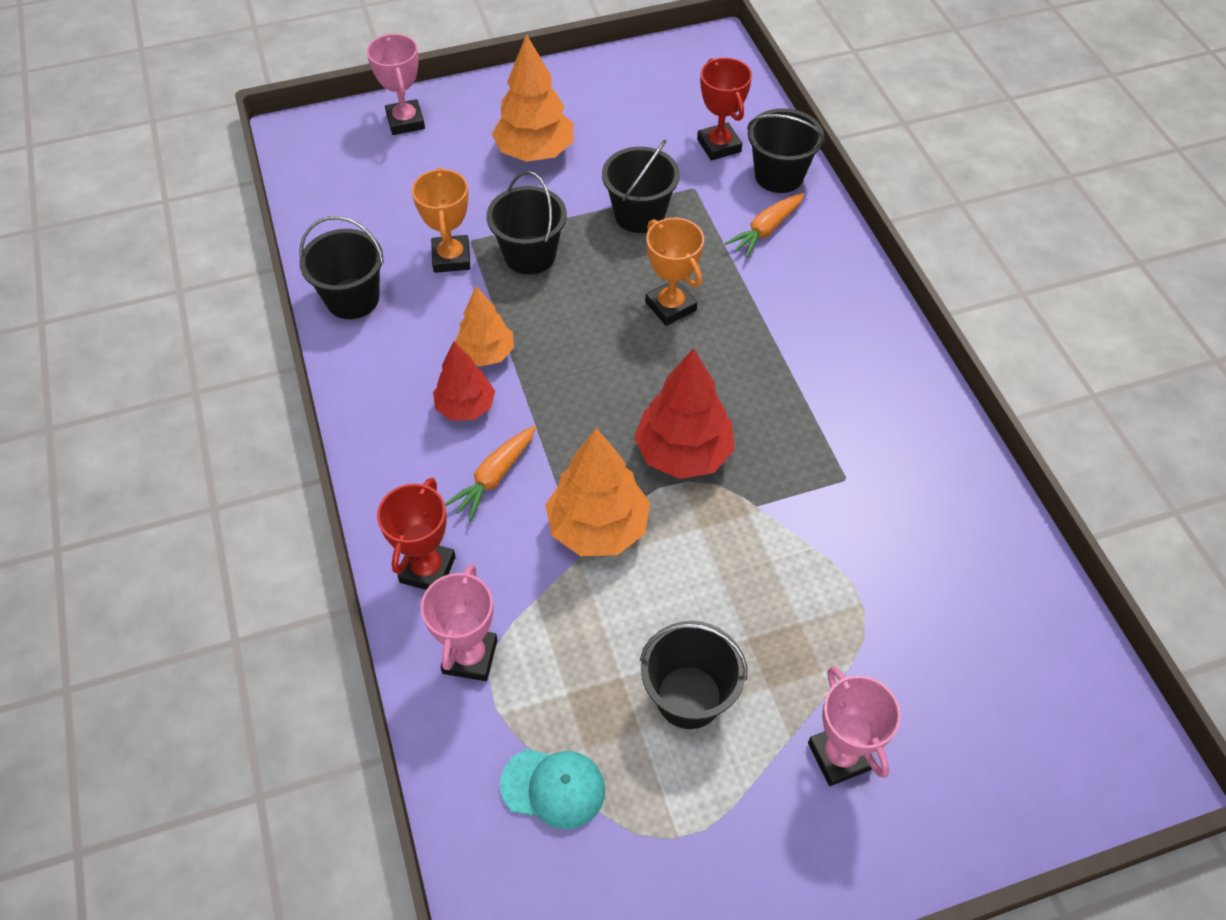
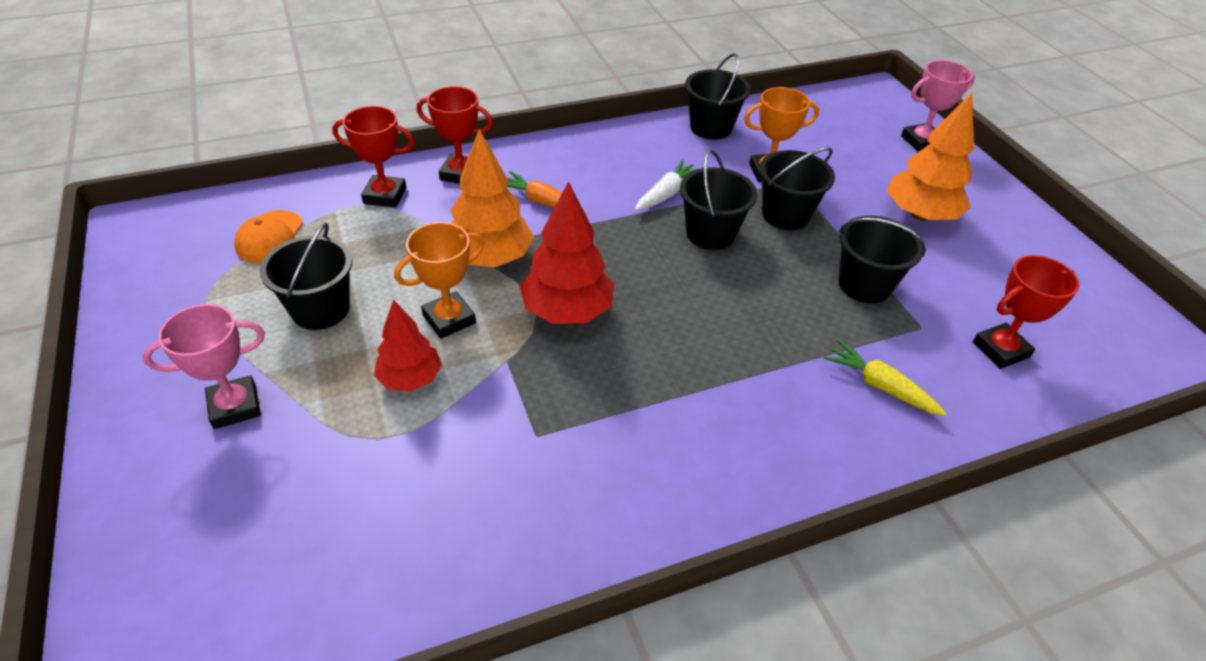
camera: 85 degrees right, 10 degrees down
pink trophy [421,564,497,681] -> red trophy [332,106,414,208]
red tree [433,341,495,421] -> red tree moved to [374,300,442,392]
orange tree [455,286,514,367] -> white carrot [634,159,698,211]
turquoise cap [500,749,605,829] -> orange cap [234,210,303,263]
orange trophy [645,218,704,326] -> orange trophy moved to [394,222,484,339]
orange carrot [725,193,804,258] -> yellow carrot [823,340,947,416]
black bucket [747,108,825,193] -> black bucket moved to [680,150,757,250]

